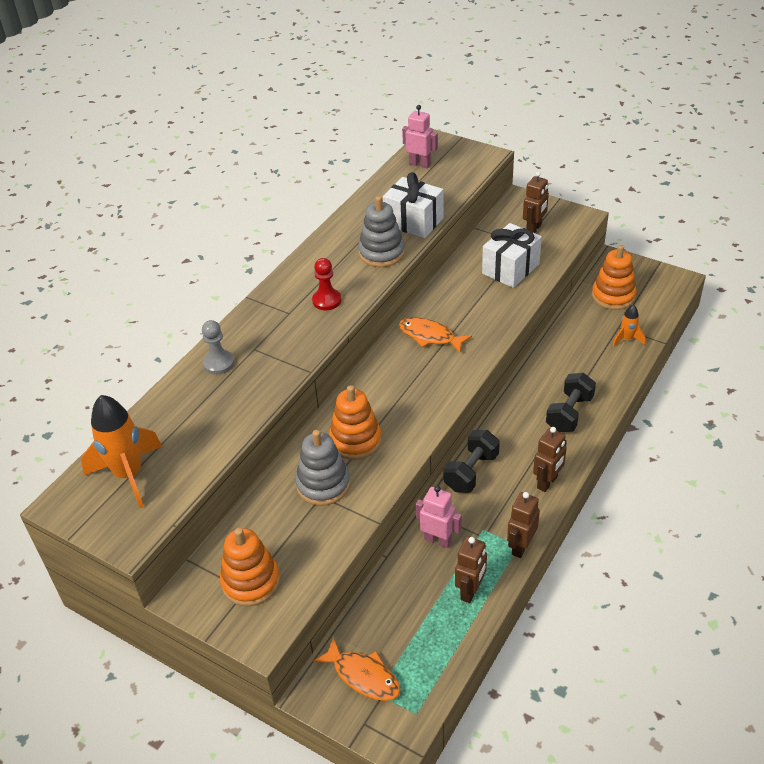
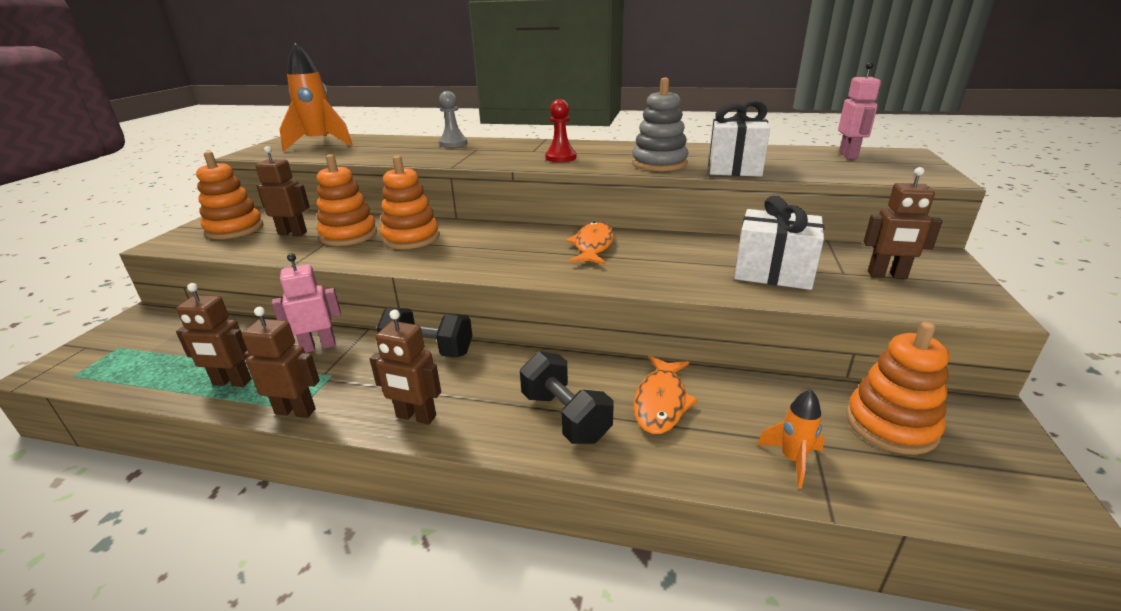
camera: 70 degrees right, 15 degrees down
grey stacking toy [295,430,350,506] -> orange stacking toy [317,154,377,246]
orange fish [313,637,401,701] -> orange fish moved to [633,356,698,434]
pink robot [416,486,462,548] -> pink robot turned 120 degrees counterclockwise [272,254,341,353]
black dumbbell [546,373,596,432] -> black dumbbell turned 45 degrees clockwise [520,351,613,444]
none -> brown robot [256,146,310,236]

